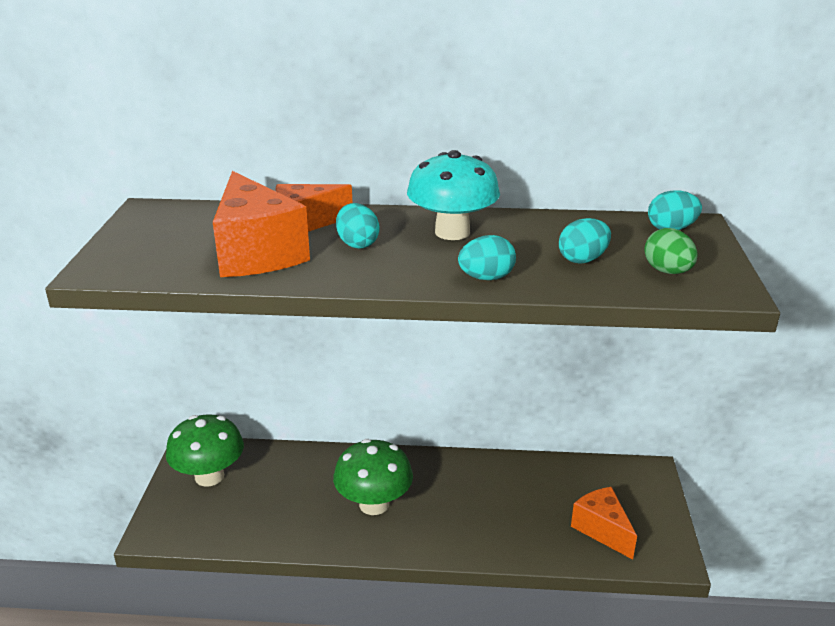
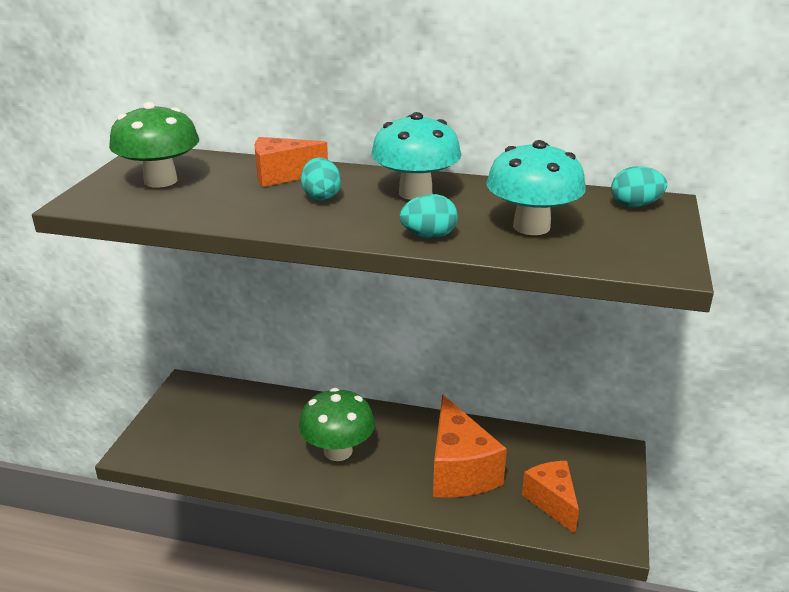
camera: 10 degrees right, 0 degrees up
green mushroom [166,414,244,487] -> green mushroom moved to [109,102,199,188]
orange cheese [213,171,310,277] -> orange cheese moved to [433,395,507,498]
turquoise egg [559,218,611,263] -> turquoise mushroom [486,140,586,235]
green egg [644,228,698,274] -> none

